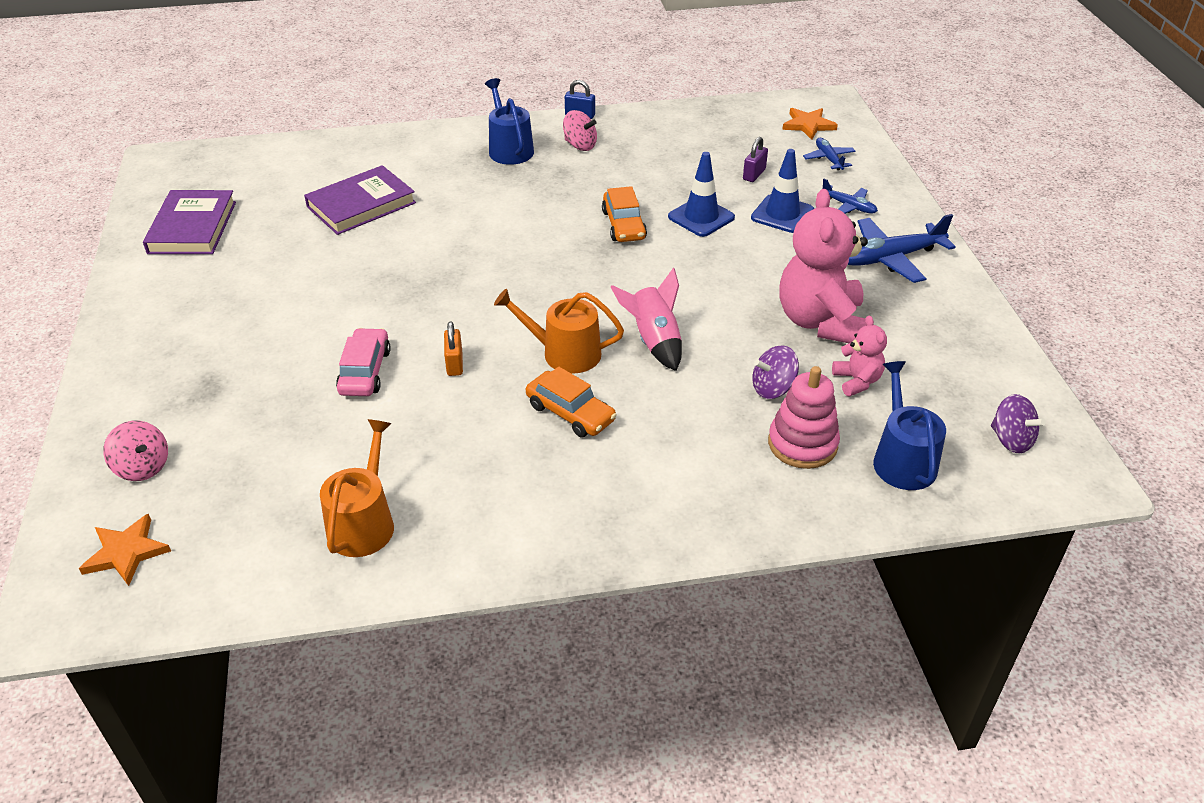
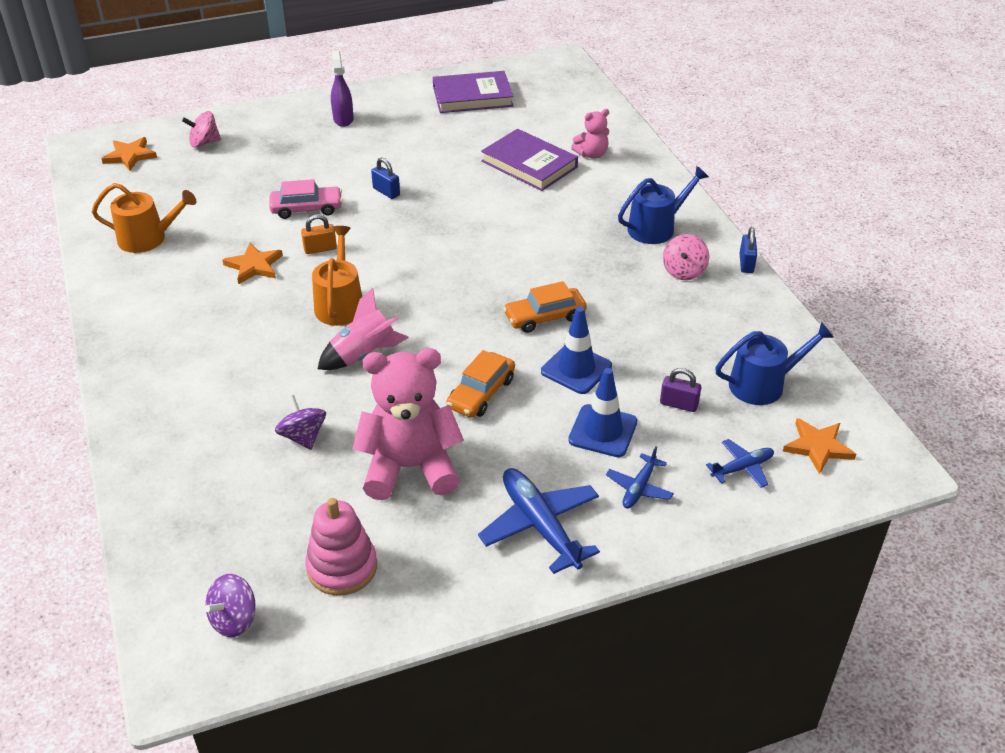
camera: 80 degrees right, 0 degrees up
pink spinning top [103,421,168,481] -> pink spinning top turned 45 degrees clockwise [182,111,221,148]
orange car [526,367,617,437] -> orange car moved to [446,350,515,418]
pink stacking toy [768,366,840,469] -> pink stacking toy moved to [305,498,377,596]
pink teddy bear [832,316,887,396] -> pink teddy bear moved to [571,109,609,159]
blue watering can [873,361,946,490] -> blue watering can moved to [715,322,834,405]
none -> orange star [223,243,283,285]
none -> purple spray bottle [331,51,354,127]
none -> blue padlock [371,157,400,199]

